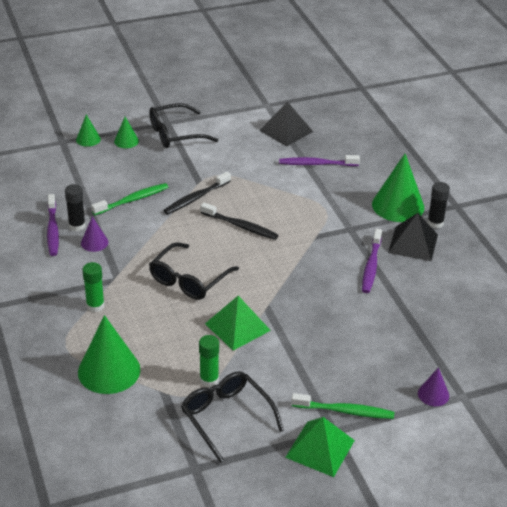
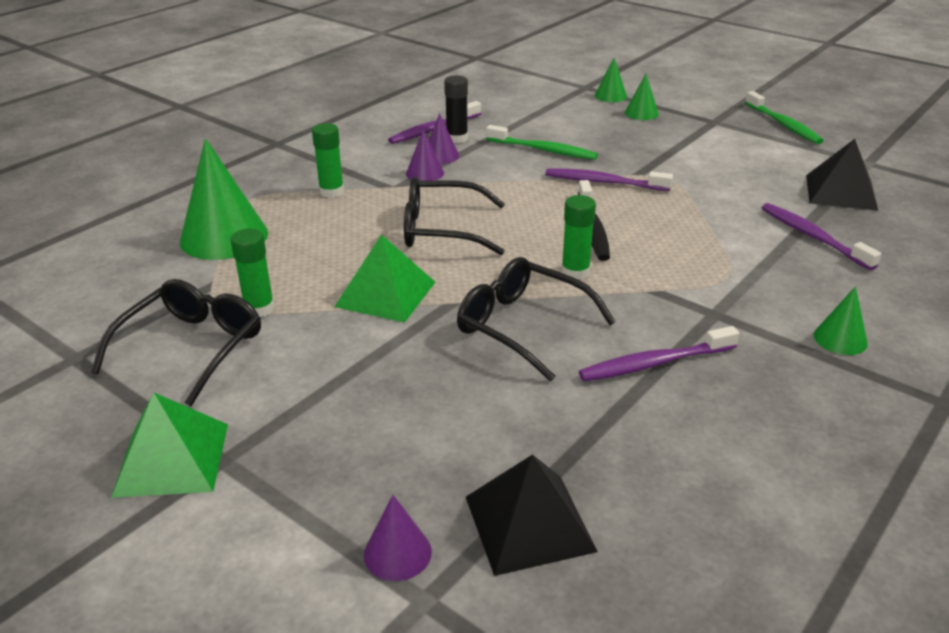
camera: 60 degrees right, 5 degrees down
black glasses [149,103,218,148] -> black glasses moved to [457,257,616,381]
black toothbrush [163,172,231,214] -> purple toothbrush [546,168,673,191]
green toothbrush [291,393,394,419] -> green toothbrush moved to [745,91,824,144]
green cone [372,154,424,222] -> green cone [814,286,868,355], size x0.50
black pyramid [388,213,438,261] -> black pyramid moved to [466,454,598,576]
black glue stick [427,182,450,228] -> none
none -> purple cone [406,130,444,181]
none -> green glue stick [561,195,596,280]

